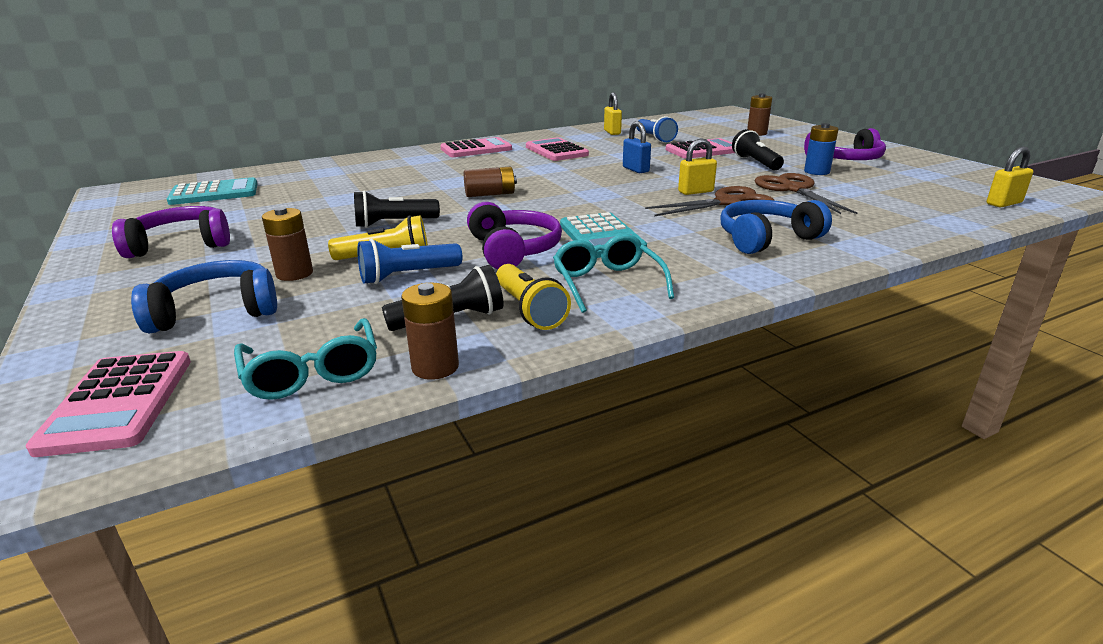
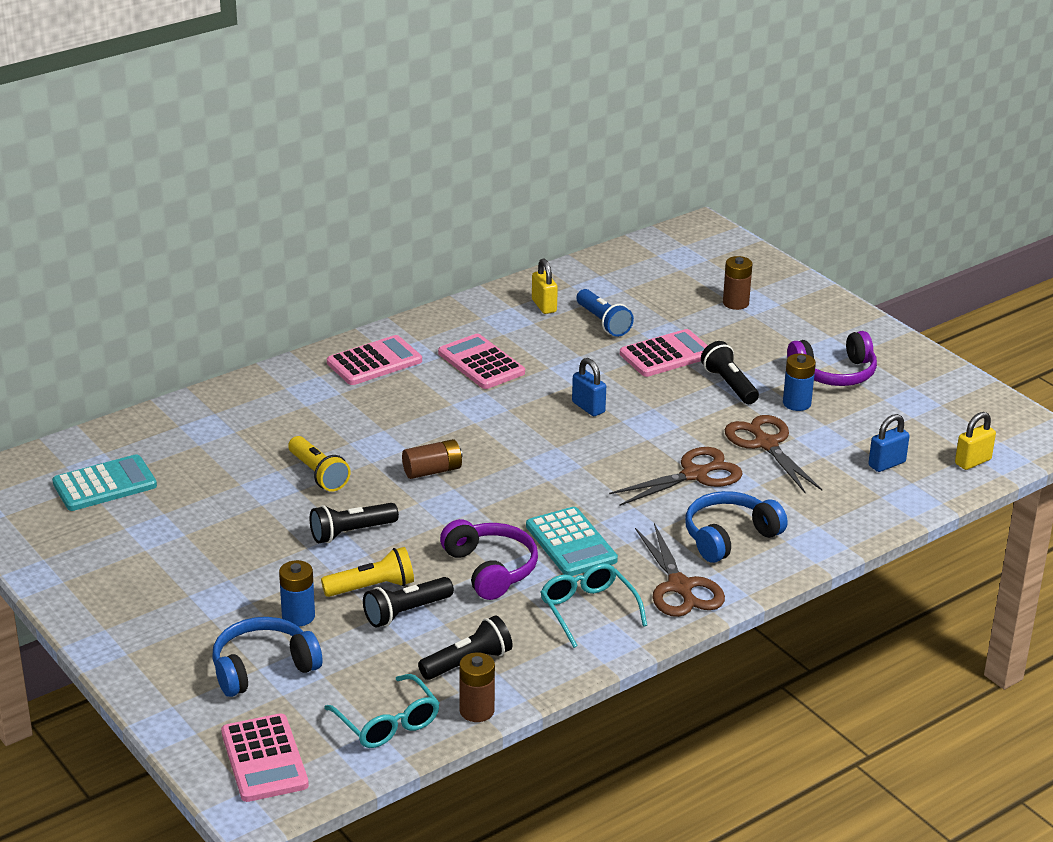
camera: 10 degrees left, 5 degrees up
purple headphones [112,206,230,258] -> none
brown battery [262,207,313,281] -> blue battery [279,560,315,627]
blue flashlight [357,239,462,284] -> black flashlight [363,577,454,627]
yellow flashlight [496,264,571,330] -> yellow flashlight moved to [288,436,351,492]
yellow padlock [678,138,717,195] -> none
none -> brown scissors [635,523,725,617]
none -> blue padlock [869,414,910,472]

